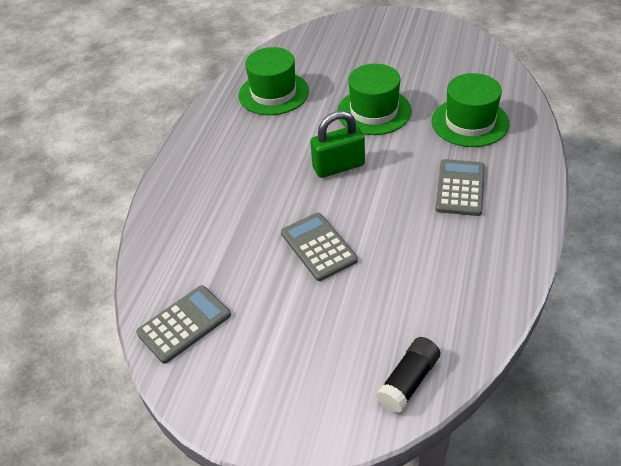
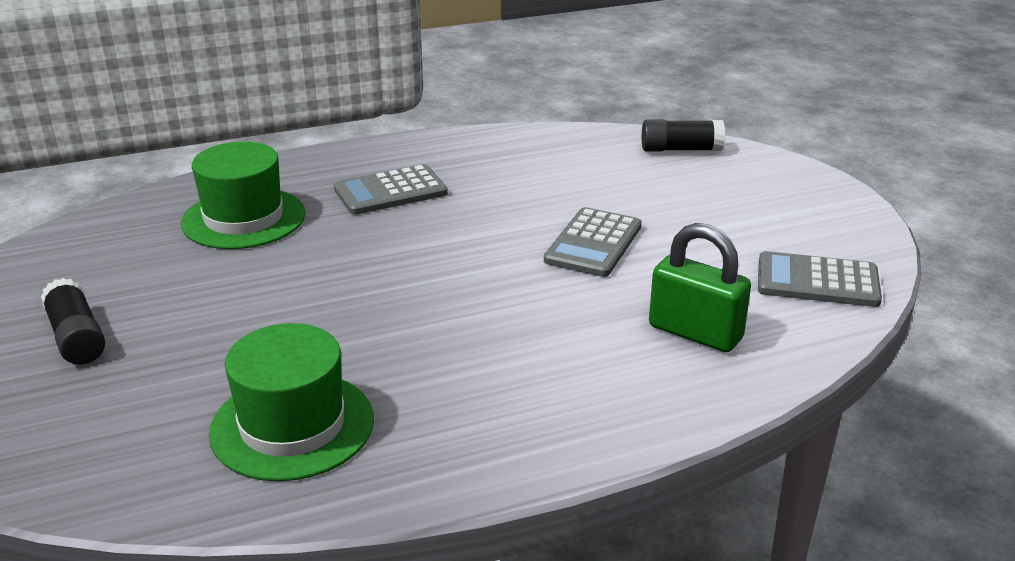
camera: 130 degrees left, 15 degrees down
green padlock [310,111,365,178] -> green padlock moved to [649,223,751,352]
green hat [337,64,412,135] -> none
none -> black glue stick [41,278,105,365]

